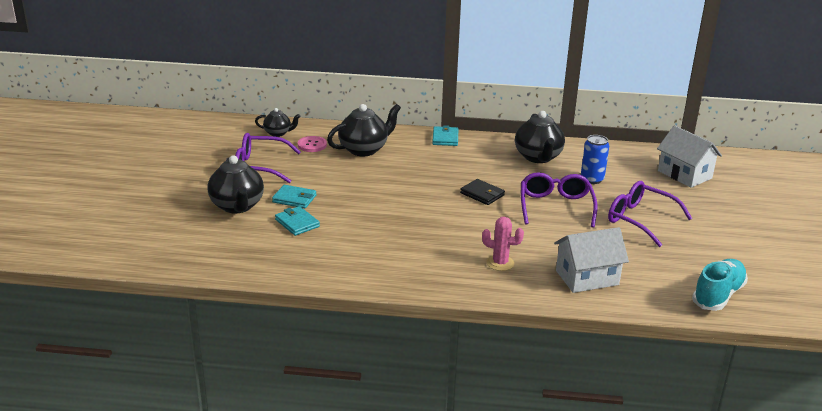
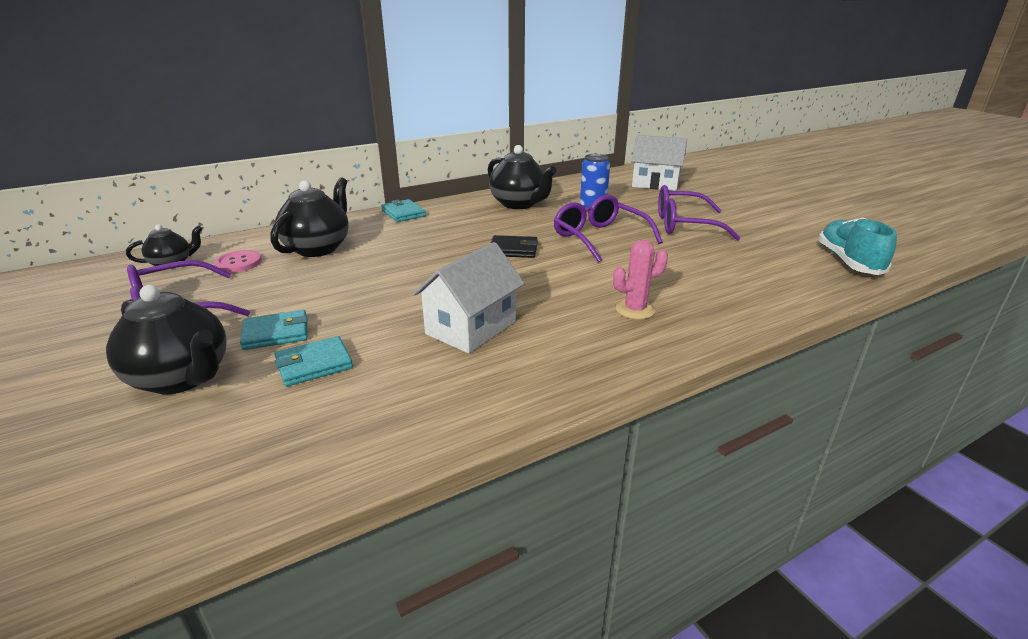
camera: 35 degrees left, 0 degrees up
turquoise wallet [275,206,320,236] -> turquoise wallet turned 45 degrees counterclockwise [274,336,353,387]
white house [554,227,629,293] -> white house moved to [413,242,525,353]

